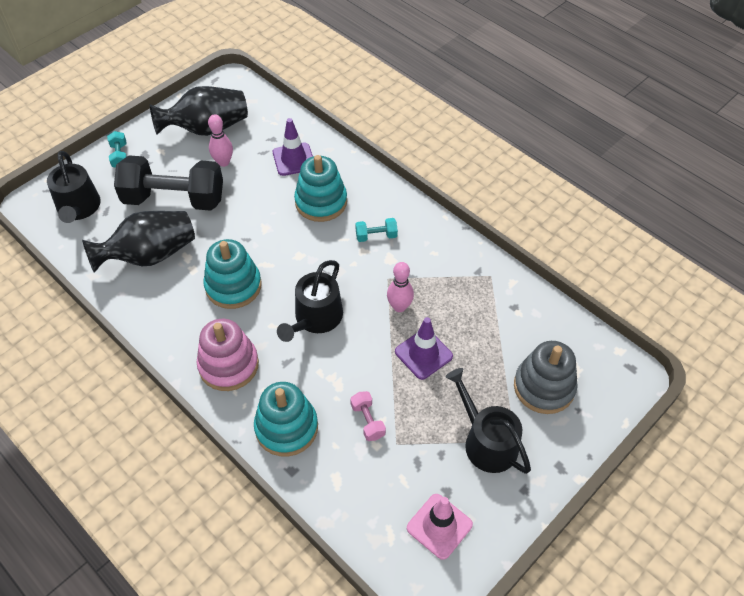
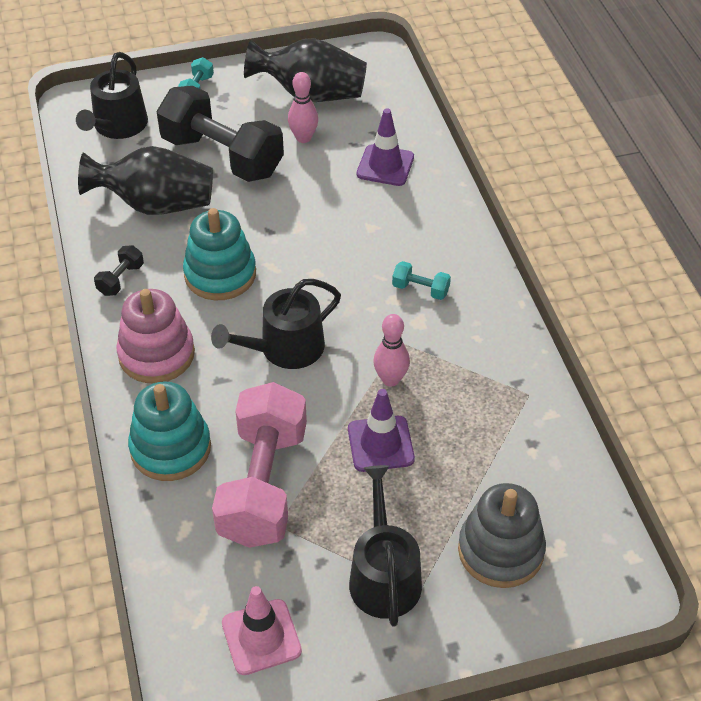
camera: 30 degrees right, 5 degrees down
turquoise stacking toy [294,155,347,222] -> none
pink dumbbell [350,391,386,441] -> pink dumbbell [212,382,307,548], size x2.48
none -> black dumbbell [94,245,144,296]

